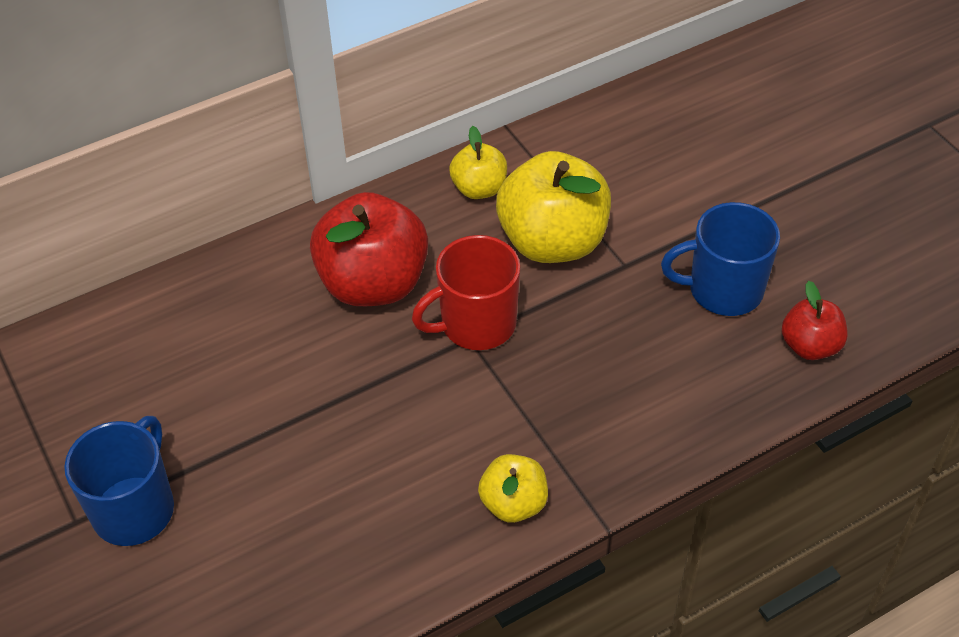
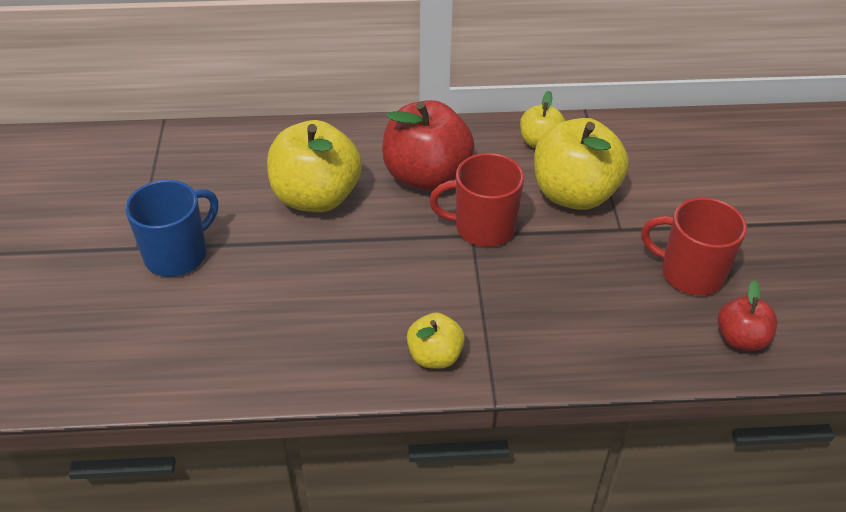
camera: 25 degrees right, 5 degrees down
blue mug [661,202,780,316] -> red mug [641,197,747,295]
none -> yellow apple [267,120,362,212]

